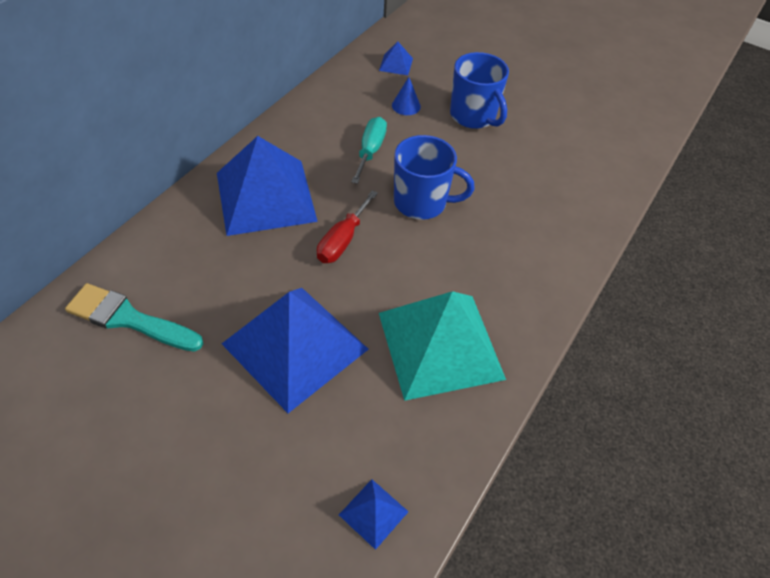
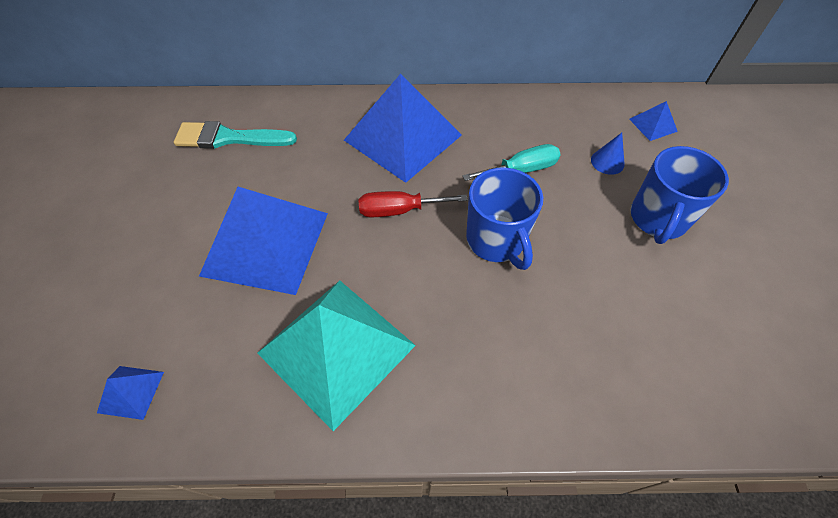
camera: 60 degrees right, 5 degrees up
turquoise brush [65,283,203,352] -> turquoise brush turned 75 degrees counterclockwise [174,121,297,149]

